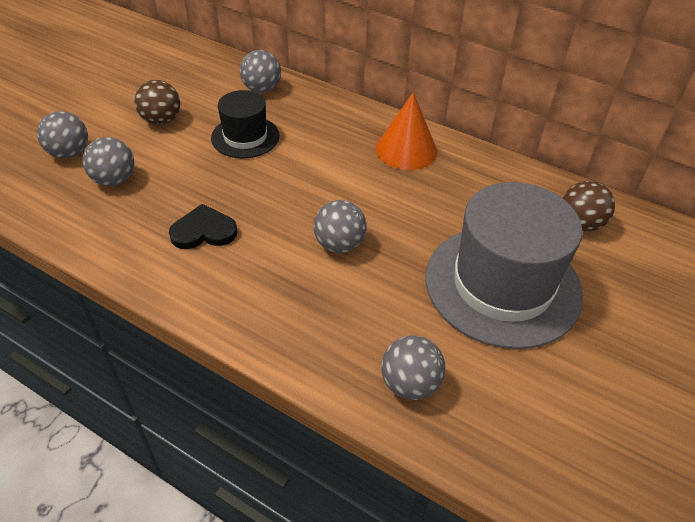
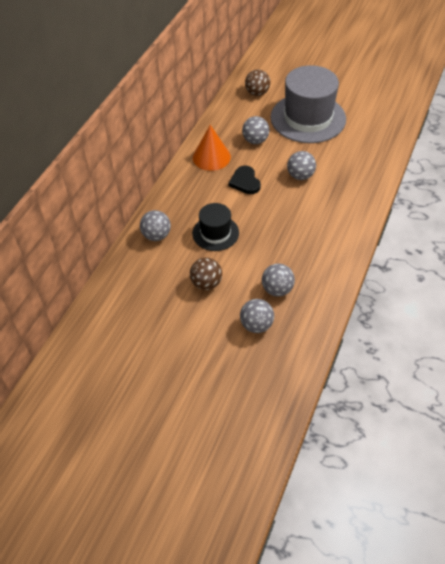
camera: 95 degrees left, 5 degrees up
black heart [169,204,237,249] -> black heart moved to [229,165,261,194]
grey ball [381,335,446,400] -> grey ball moved to [242,116,269,144]

